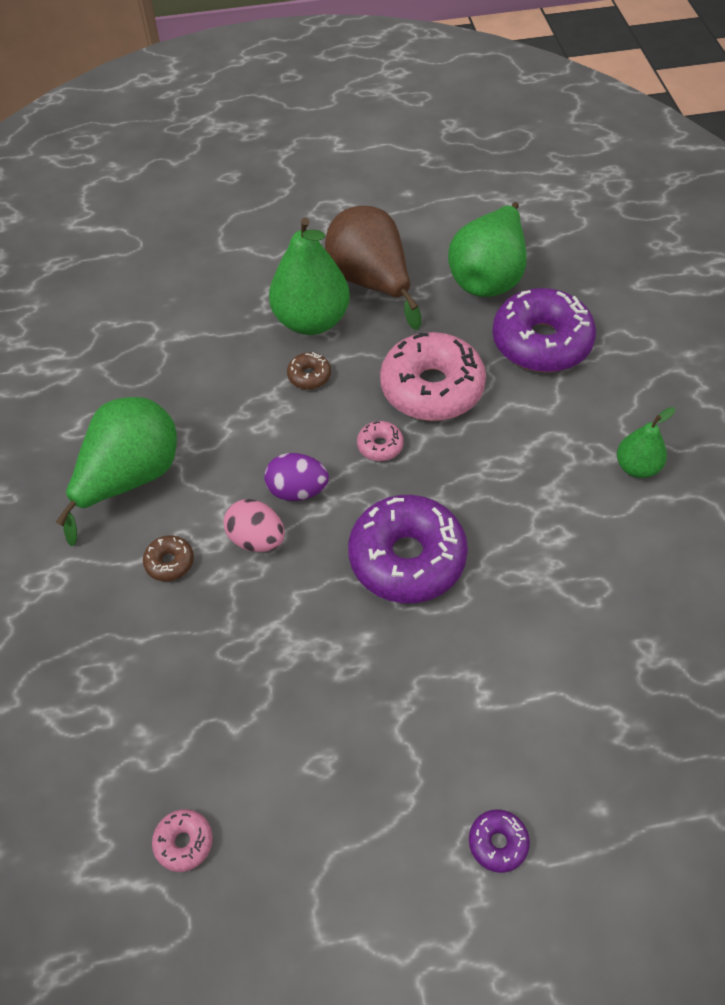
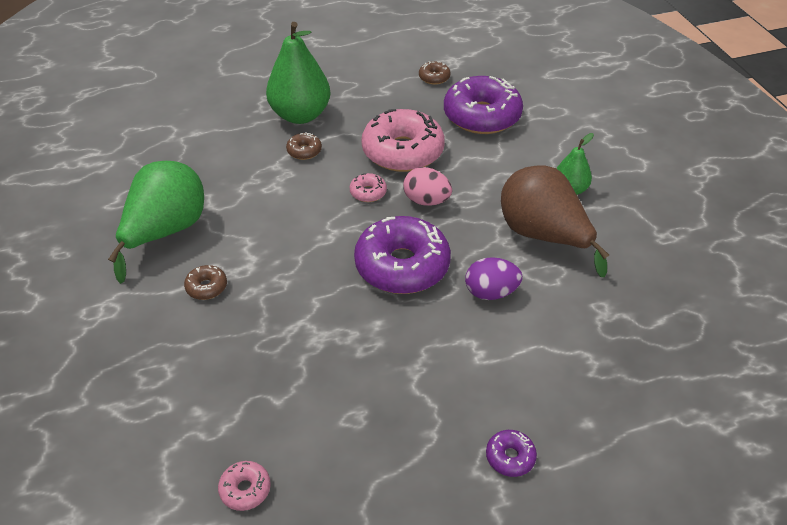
camera: 10 degrees left, 10 degrees down
pink egg [224,499,285,552] -> pink egg moved to [403,167,452,206]
purple egg [264,453,329,501] -> purple egg moved to [465,257,522,300]
brown pear [325,206,421,330] -> brown pear moved to [501,166,609,277]
green pear [448,202,527,297] -> brown donut [419,61,451,85]

